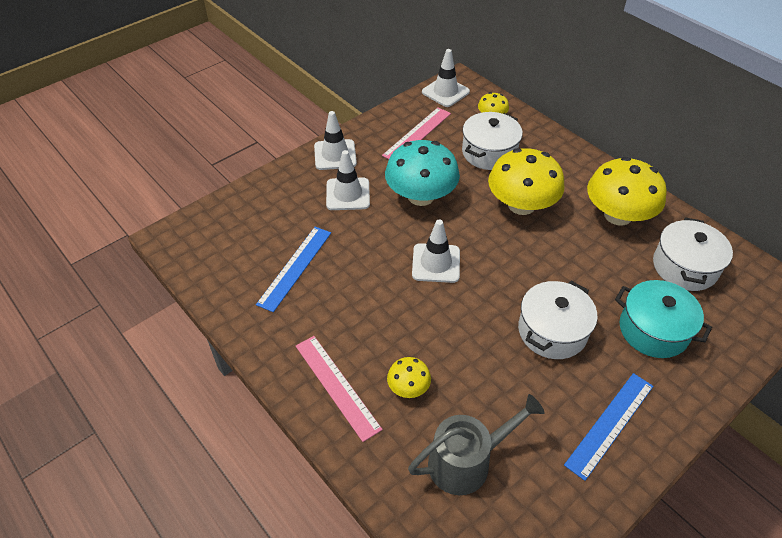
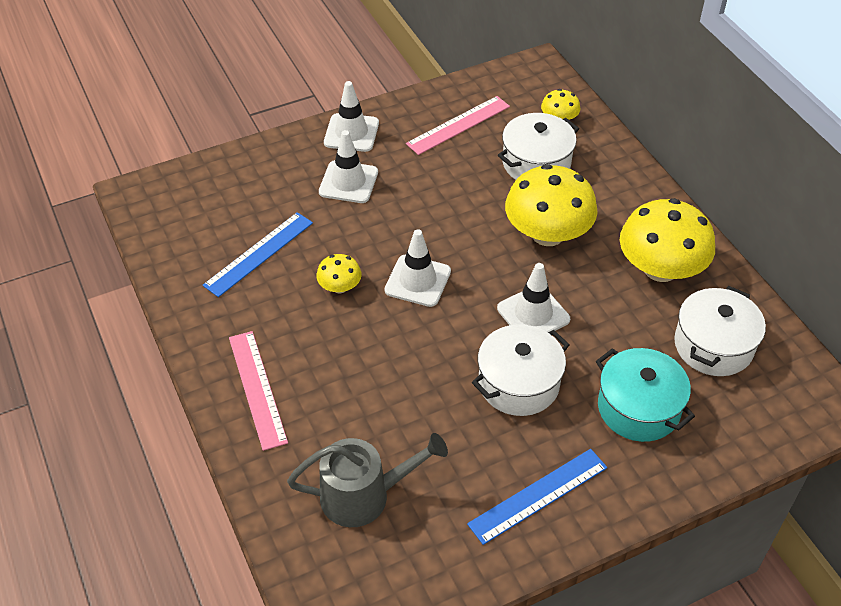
camera: 15 degrees right, 0 degrees up
turquoise mushroom [385,140,460,206] -> none
yellow mushroom [387,357,431,398] -> yellow mushroom moved to [316,254,362,293]
white traffic cone [422,49,470,107] -> white traffic cone moved to [497,263,570,332]

